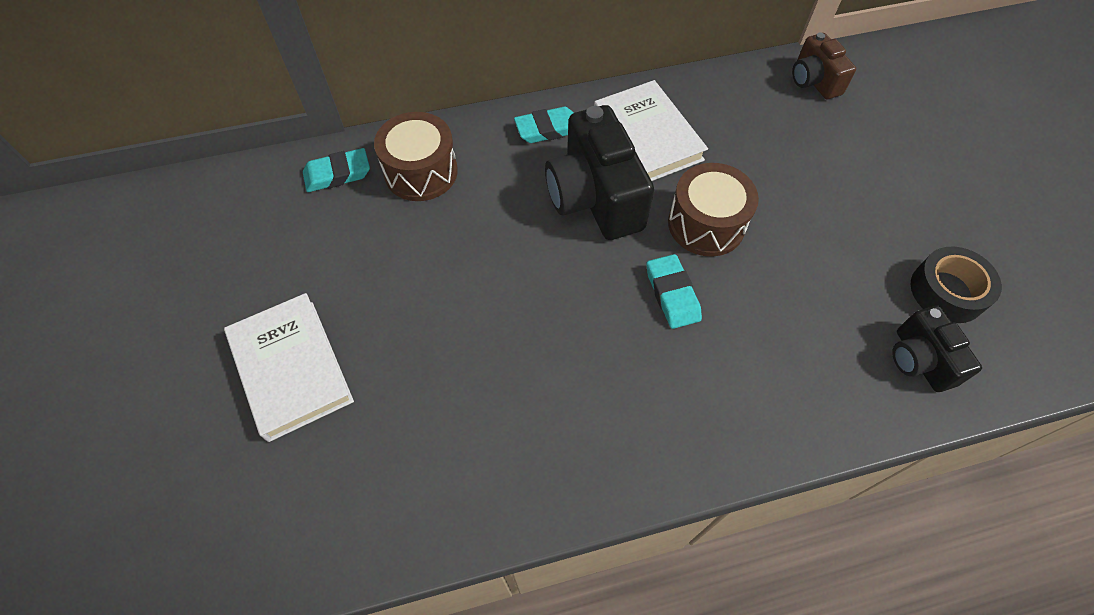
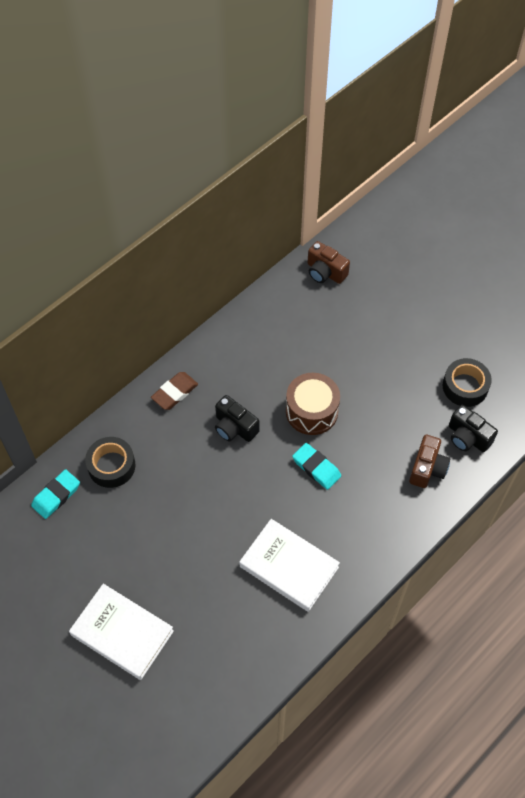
camera: 30 degrees left, 0 degrees up
brown drum [374,112,458,201] -> black tape [85,437,135,488]
turquoise eraser [514,107,574,143] -> brown eraser [151,372,198,410]
black camera [545,105,654,240] -> black camera [215,395,259,442], size x0.57
white book [594,80,708,181] -> white book moved to [239,519,340,612]
none -> brown camera [409,435,450,488]

